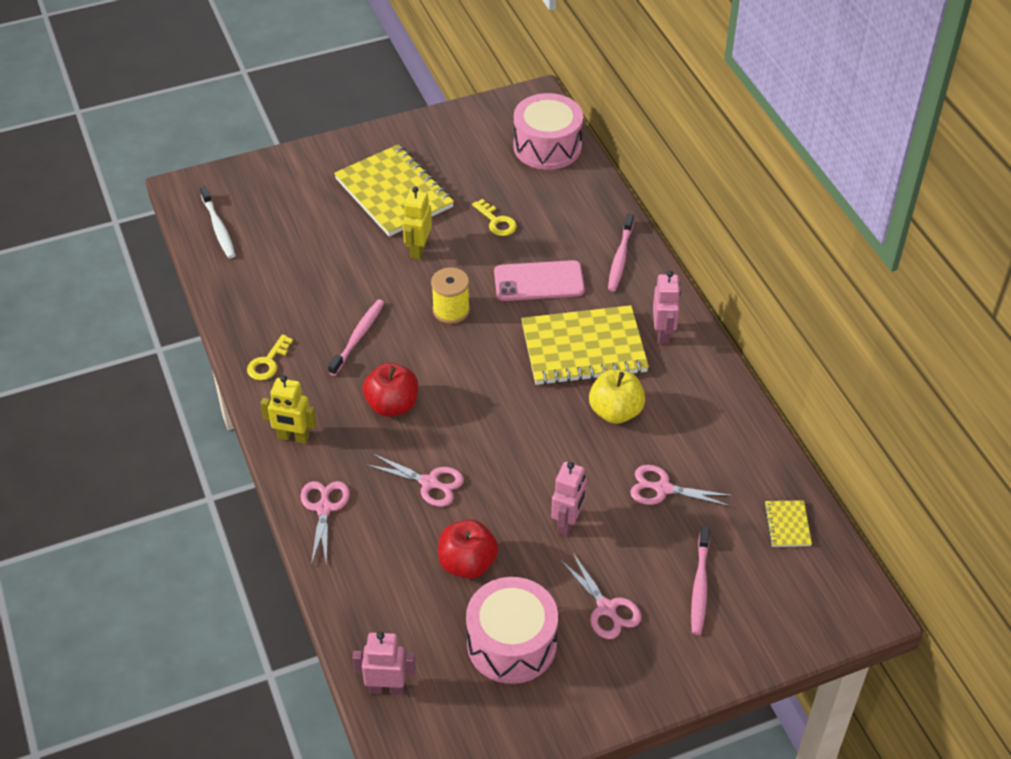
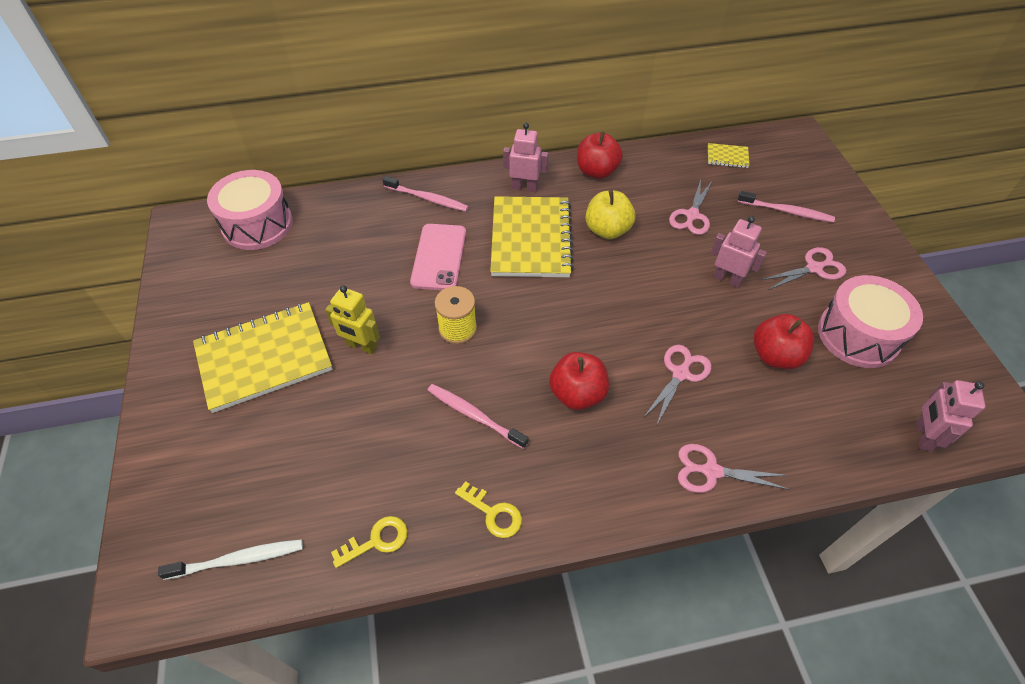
camera: 80 degrees left, 5 degrees up
yellow robot [260,375,316,444] -> none
yellow key [472,199,517,236] -> yellow key moved to [331,516,408,568]
none -> red apple [577,132,623,179]

